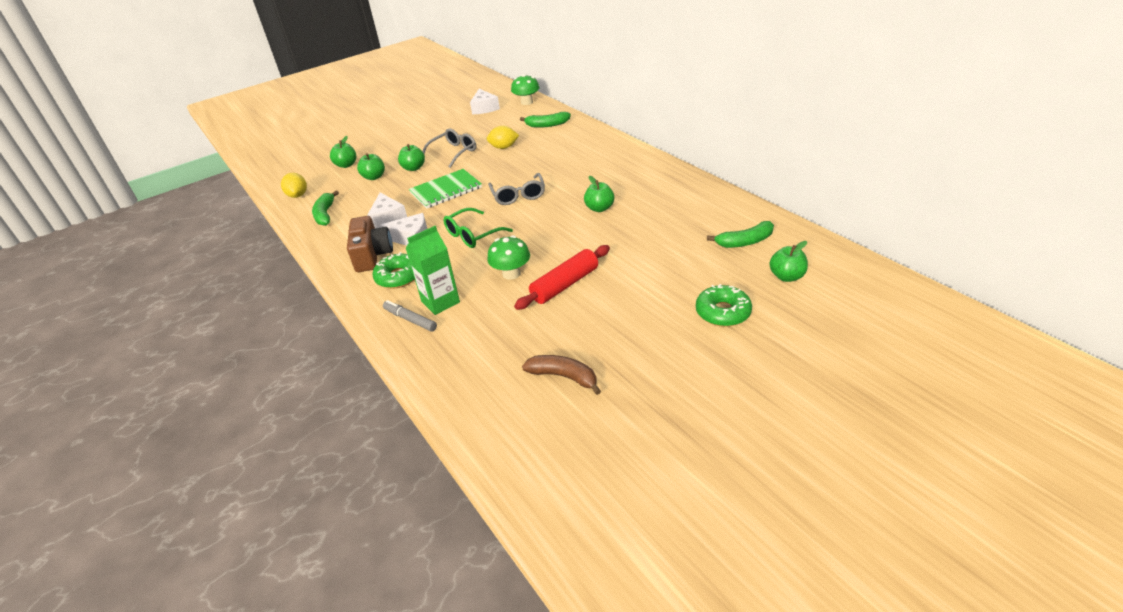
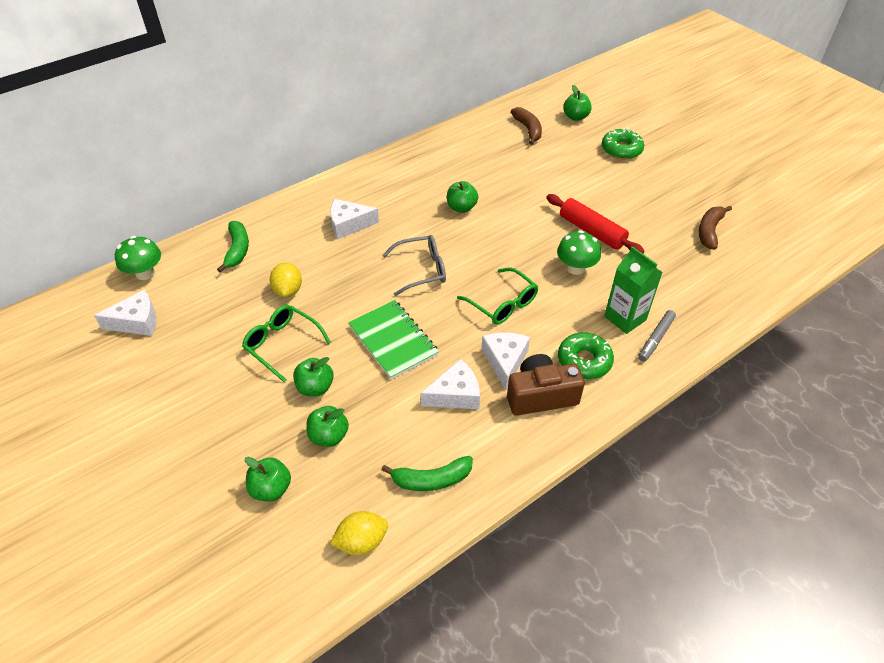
camera: 95 degrees left, 10 degrees up
grey glasses [422,128,476,168] -> green glasses [242,305,331,383]
green banana [707,221,774,248] -> brown banana [511,107,542,145]
none -> white cheese [330,199,379,239]

